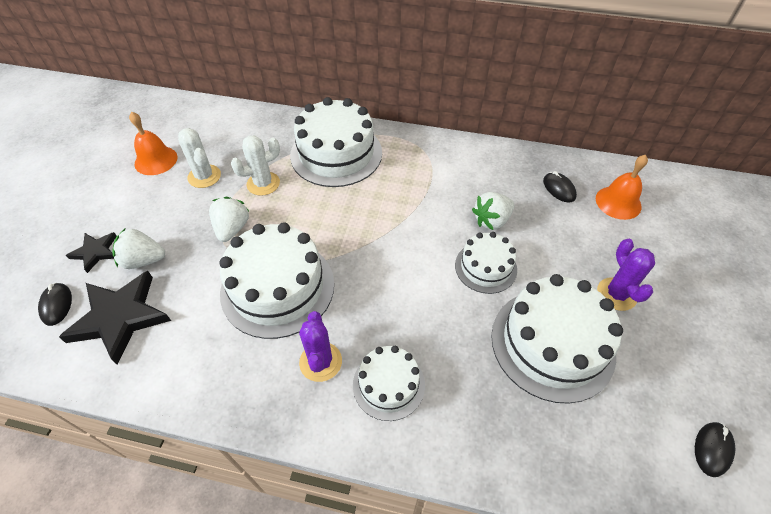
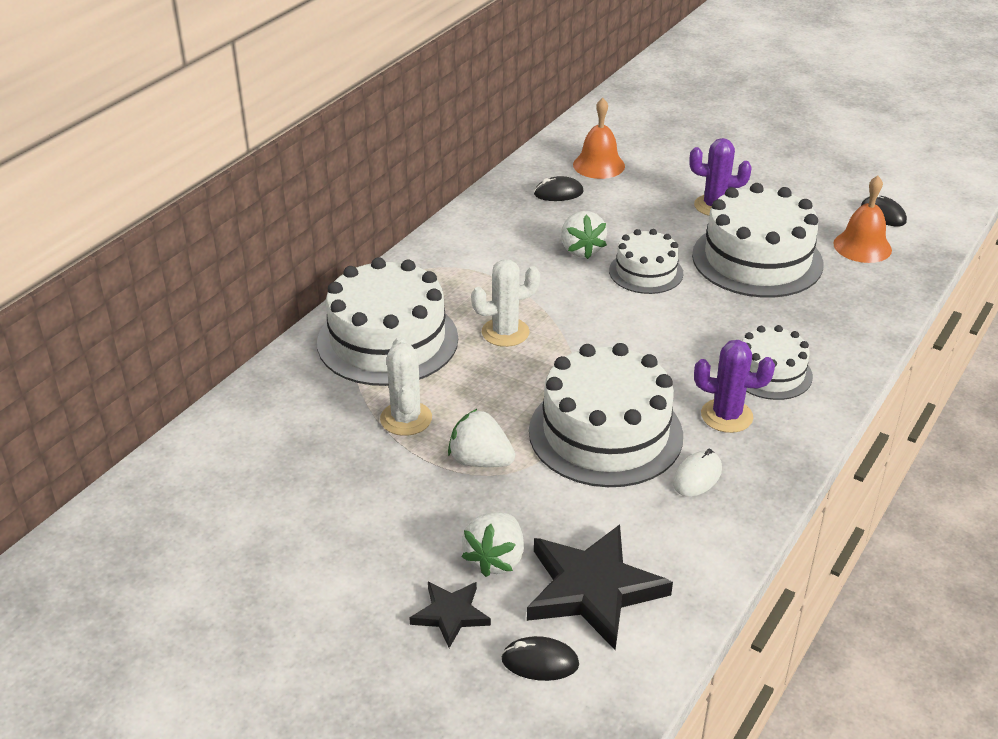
camera: 70 degrees left, 15 degrees down
orange bell [129,111,177,175] -> orange bell moved to [833,176,892,263]
white cactus [178,128,221,188] -> white cactus moved to [471,259,540,347]
none -> white mouse [673,449,722,497]

